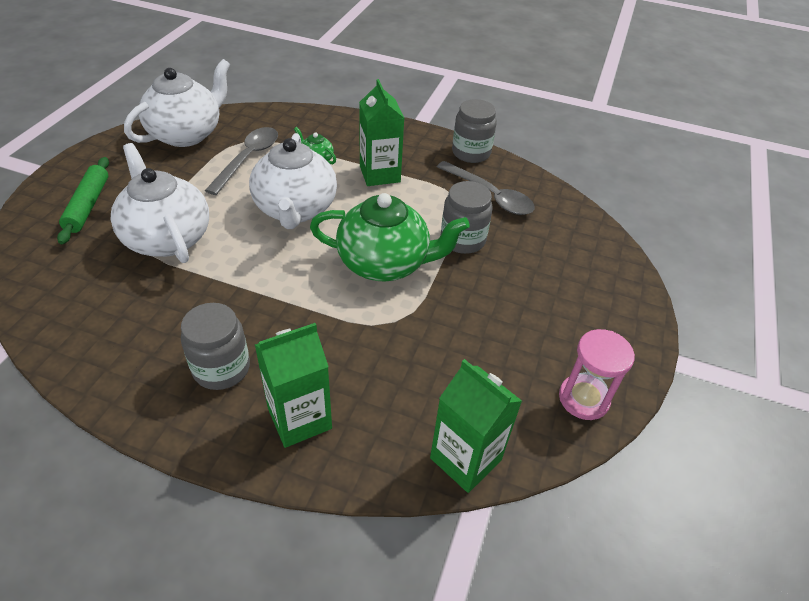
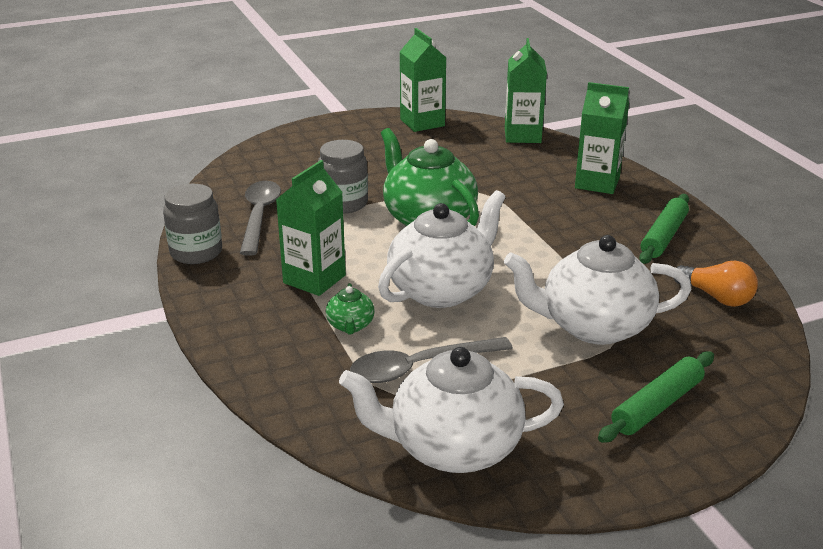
camera: 130 degrees left, 15 degrees down
white teapot [111,143,209,263] -> white teapot turned 75 degrees clockwise [504,235,691,345]
grey jar [181,303,250,390] -> none
pink hourglass [559,329,635,420] -> green carton [400,28,446,132]
none -> green rolling pin [639,194,689,264]
none -> orange light bulb [674,260,758,307]

